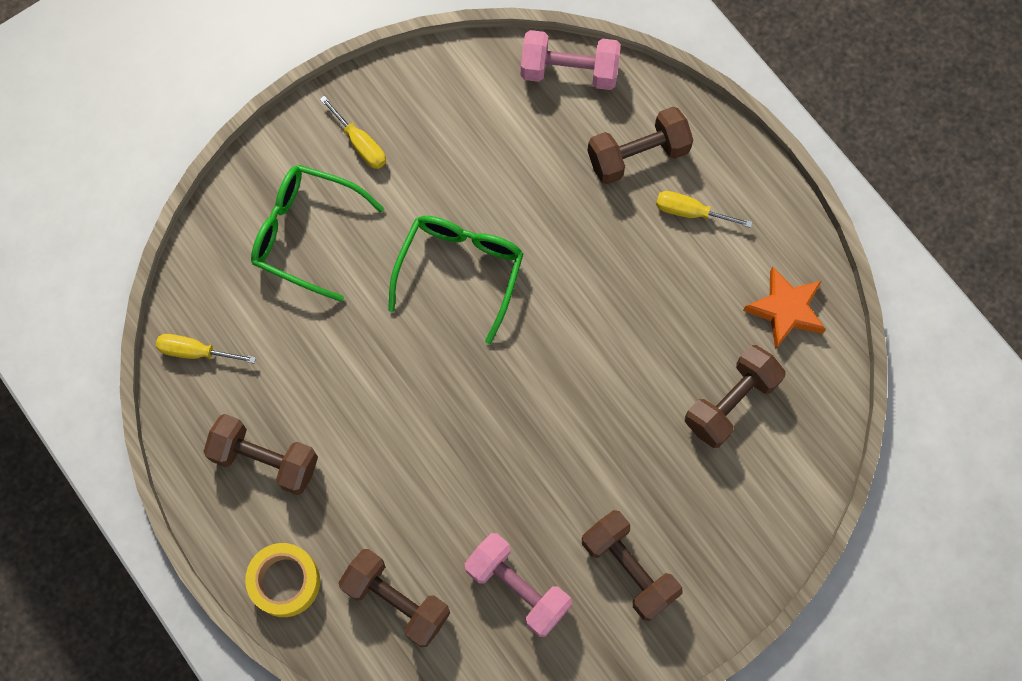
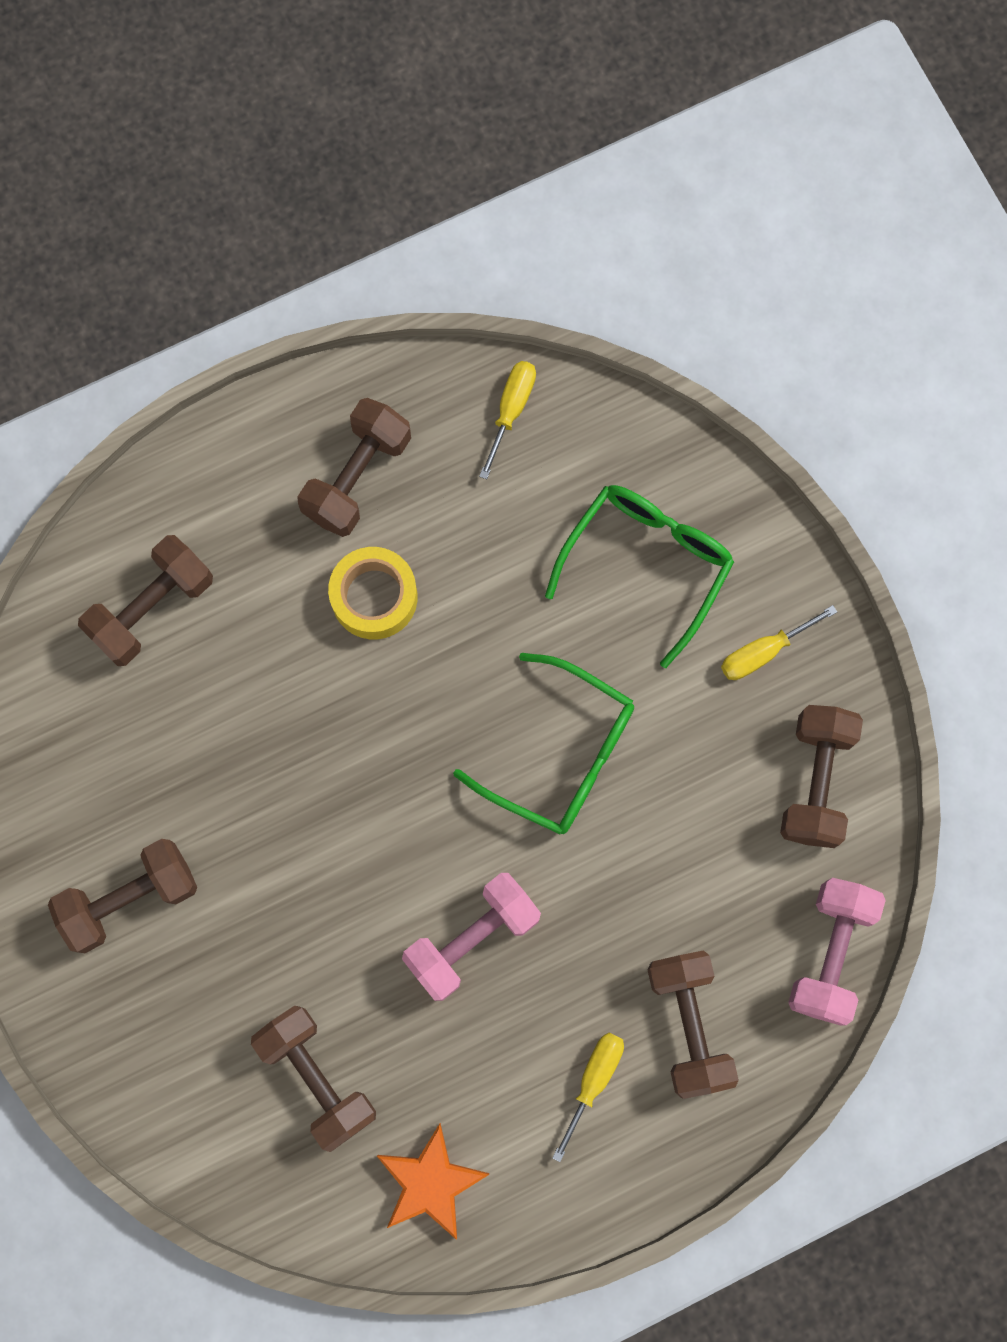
camera: 100 degrees right, 5 degrees up
yellow tape [245,543,320,617] -> yellow tape moved to [328,547,418,639]
pink dumbbell [465,533,572,637] -> pink dumbbell moved to [402,873,541,1001]
none -> brown dumbbell [780,705,863,848]

